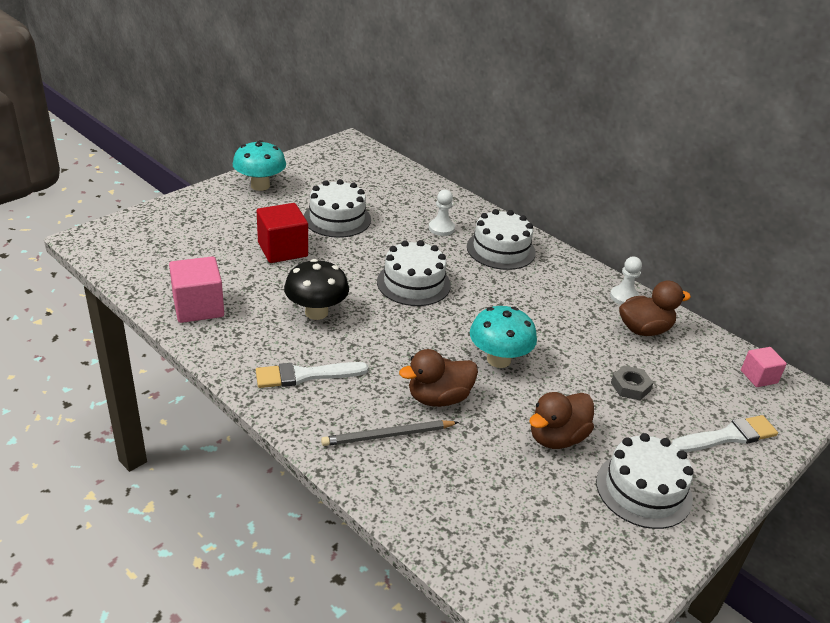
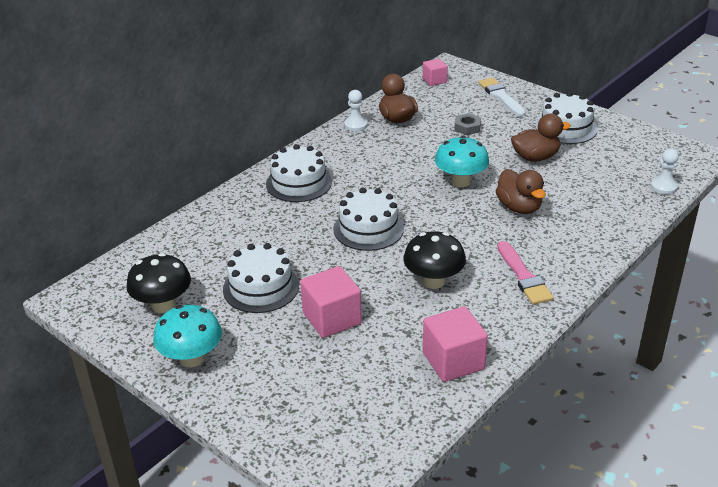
camera: 90 degrees left, 0 degrees up
white brush [256,362,369,388] -> pink brush [497,241,554,305]
red cube [257,203,308,263] -> pink cube [300,266,362,338]
grey pencil [321,420,459,446] -> none
white pawn [429,189,455,236] -> white pawn moved to [650,149,679,194]
brown duck [529,392,594,449] -> brown duck turned 60 degrees counterclockwise [511,114,571,161]
none -> black mushroom [126,253,191,313]

